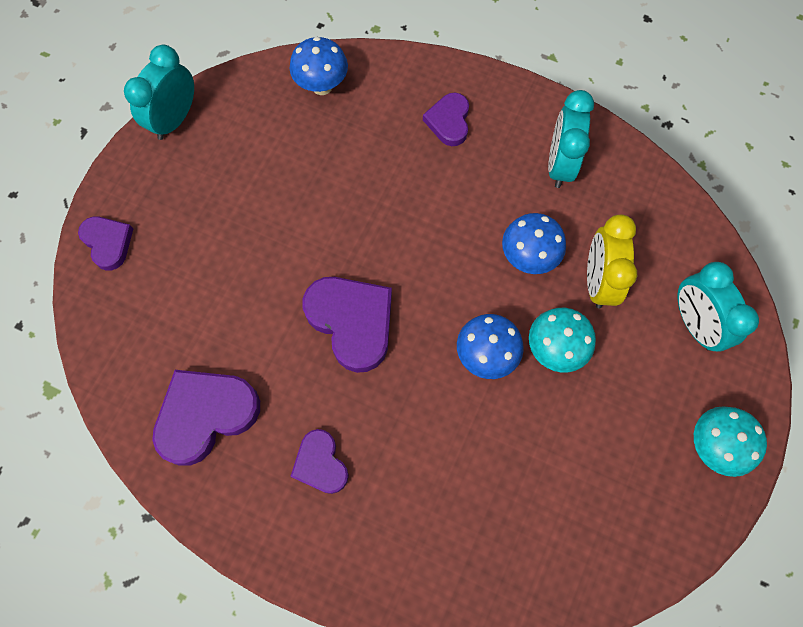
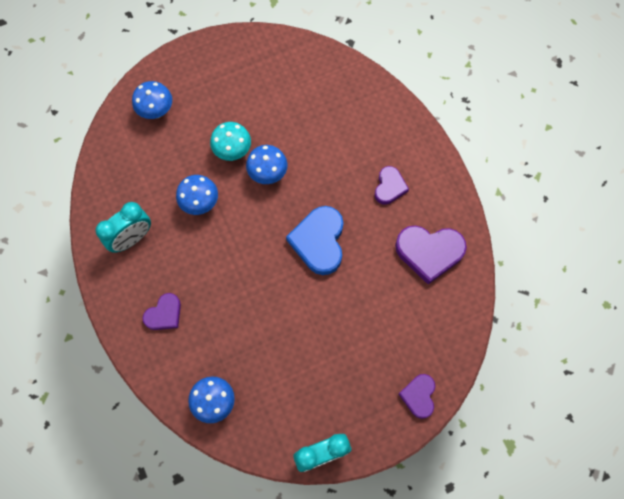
camera: 140 degrees left, 0 degrees up
purple heart [302,277,392,373] -> blue heart [286,206,343,275]
yellow clock [587,215,637,309] -> none
turquoise clock [678,262,759,351] -> blue mushroom [132,81,172,119]
turquoise mushroom [694,406,767,477] -> none

